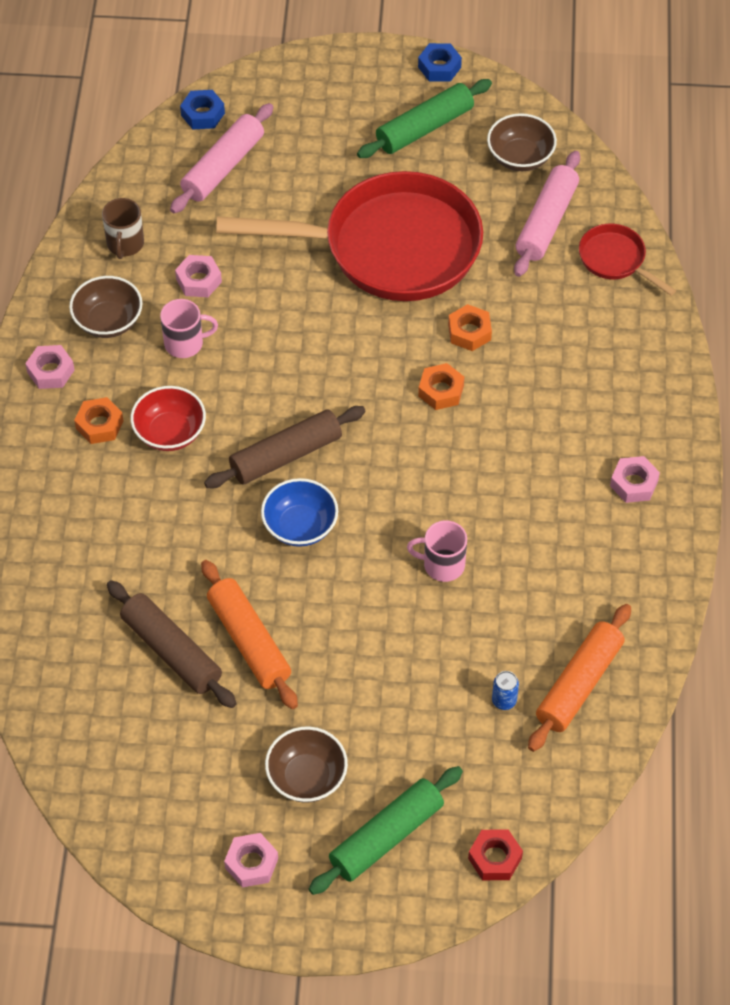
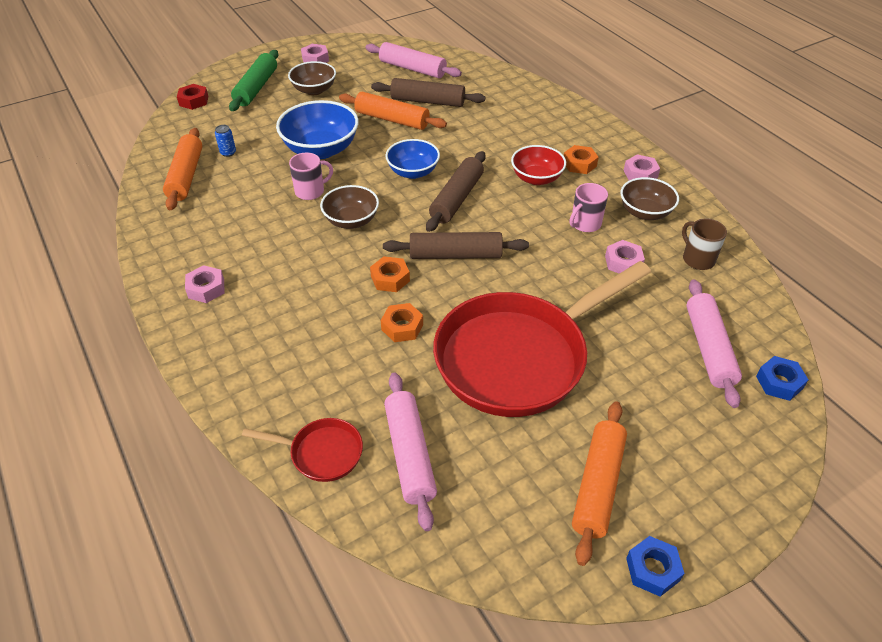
camera: 145 degrees right, 10 degrees down
green rolling pin [357,79,492,158] -> orange rolling pin [572,401,627,566]
brown bowl [487,113,557,171] -> brown bowl moved to [320,185,379,229]
none -> blue bowl [276,100,359,159]
none -> pink rolling pin [365,42,462,78]
none -> brown rolling pin [383,232,529,259]

